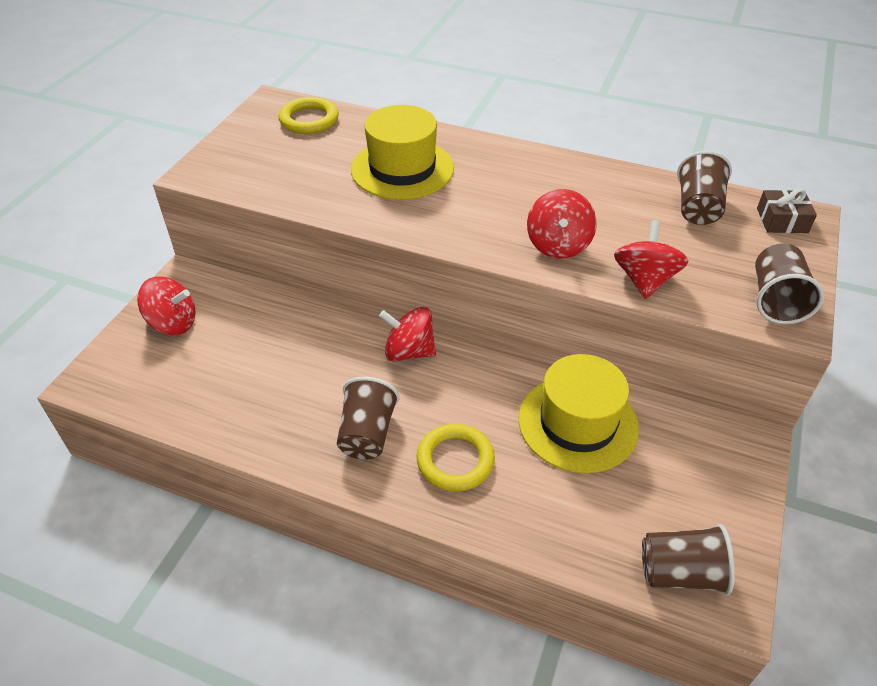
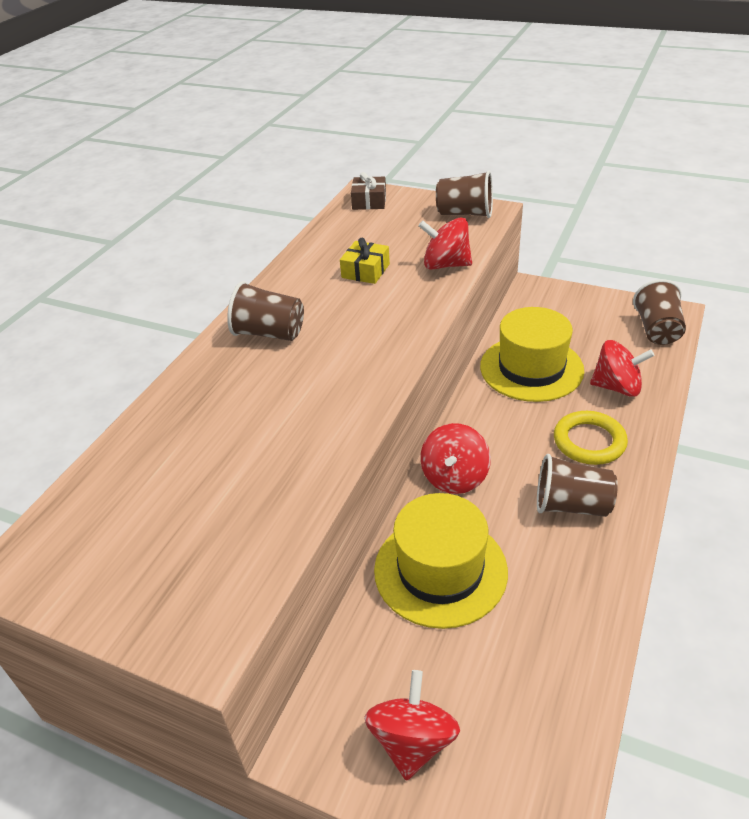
camera: 85 degrees left, 5 degrees down
yellow ring [279,97,339,134] -> none
yellow hat [351,105,454,200] -> yellow hat moved to [374,493,508,629]
red spinning top [527,189,597,259] -> red spinning top moved to [590,340,655,397]
brown cup [677,151,732,225] -> brown cup moved to [227,281,304,341]
none -> yellow gift [340,238,390,284]

